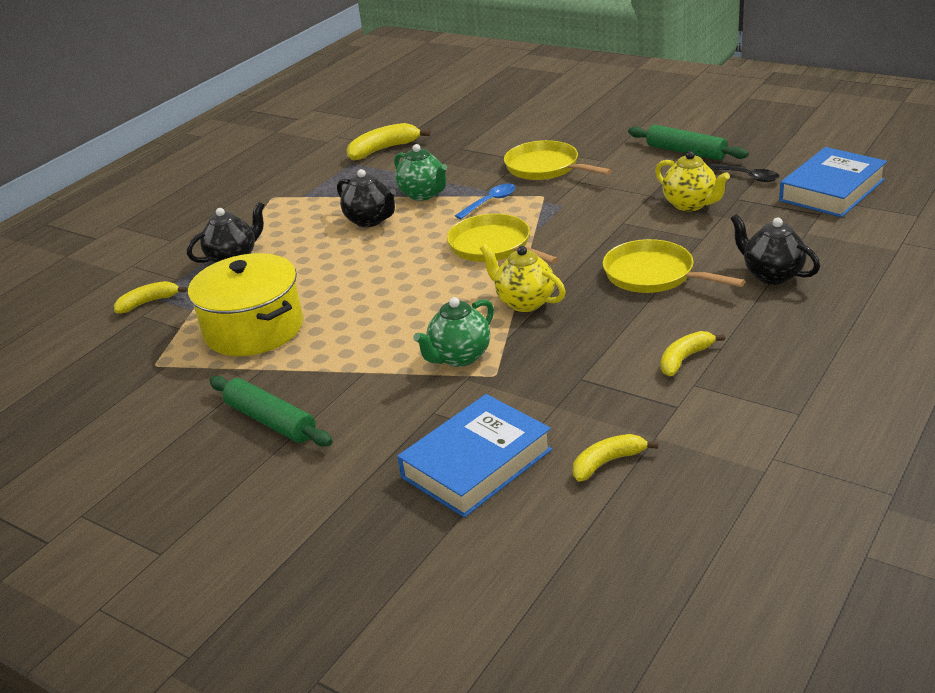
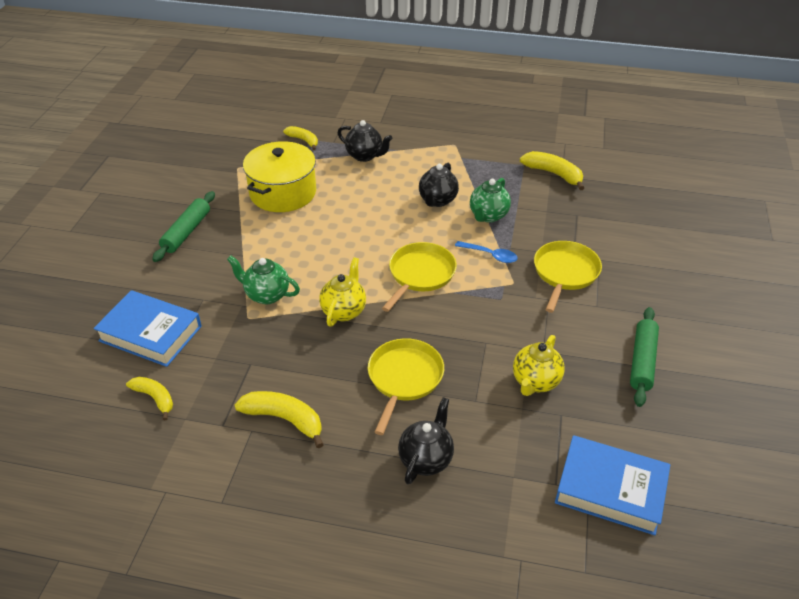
camera: 65 degrees right, 10 degrees up
yellow banana [661,331,725,376] -> yellow banana [235,391,324,448], size x1.51
black spoon [707,164,780,182] -> none

